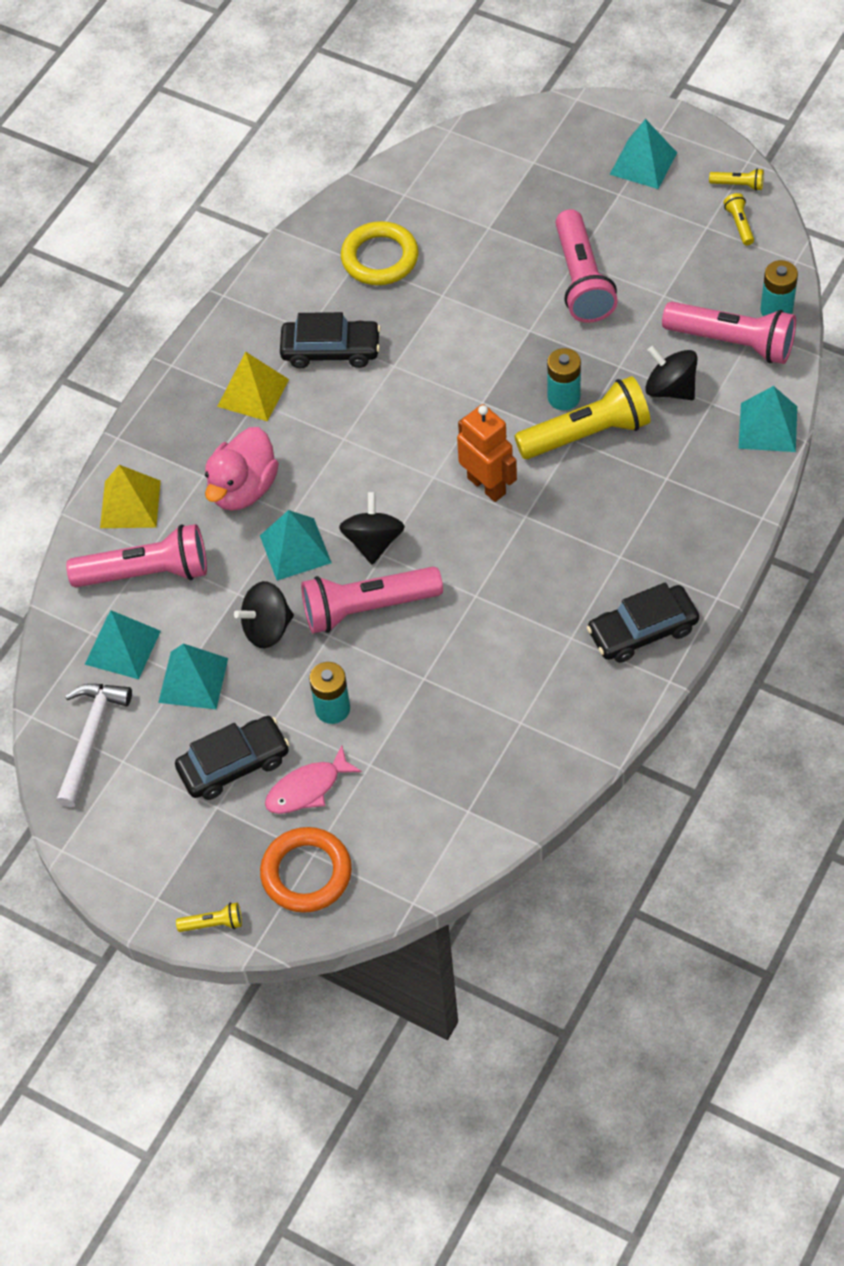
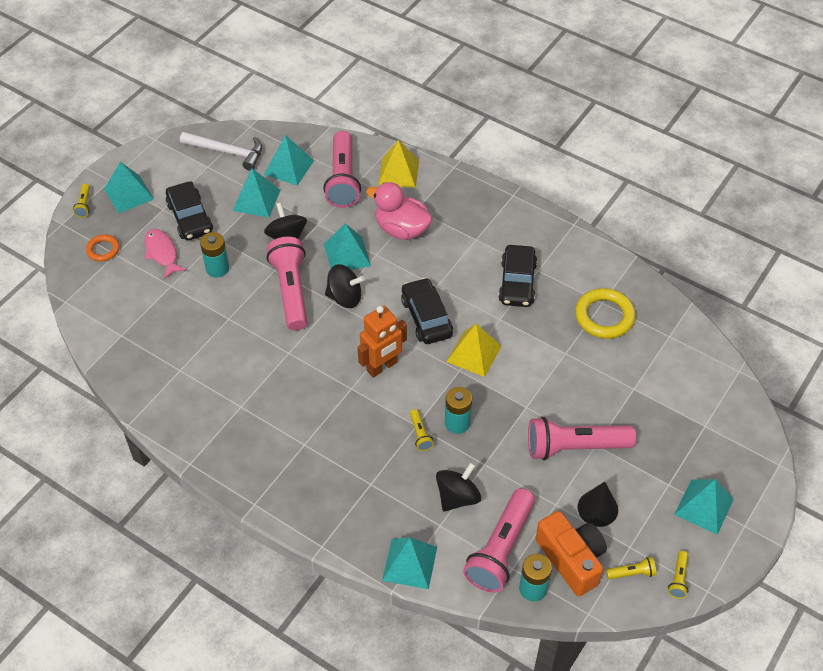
camera: 90 degrees right, 5 degrees down
yellow pyramid [217,351,289,421] -> yellow pyramid moved to [446,324,502,377]
orange ring [260,827,352,913] -> orange ring [86,234,120,262], size x0.58
yellow flashlight [514,376,650,459] -> yellow flashlight [410,409,434,451], size x0.43
black car [586,582,699,663] -> black car moved to [401,278,453,344]
none -> turquoise pyramid [104,162,154,213]
none -> orange camera [536,511,607,596]
none -> black cone [578,482,618,527]

